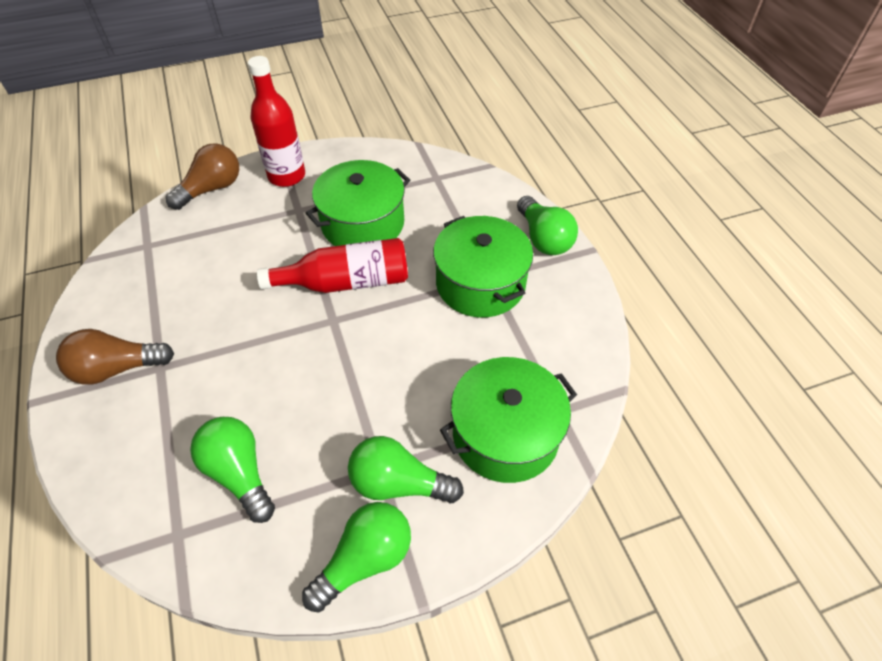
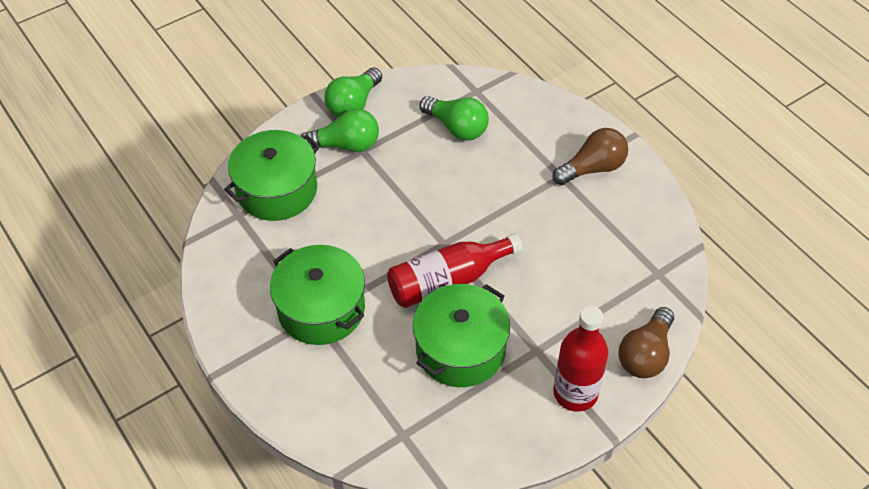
camera: 165 degrees right, 0 degrees up
green light bulb [517,196,578,255] -> none

